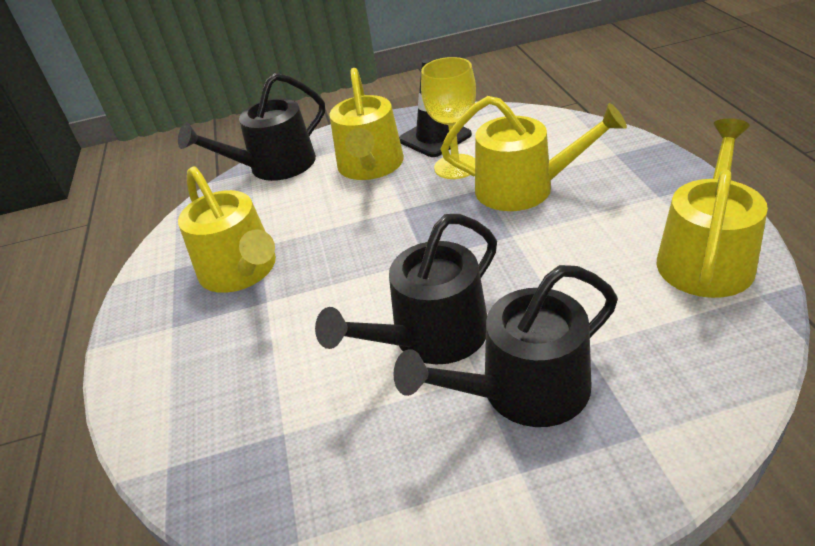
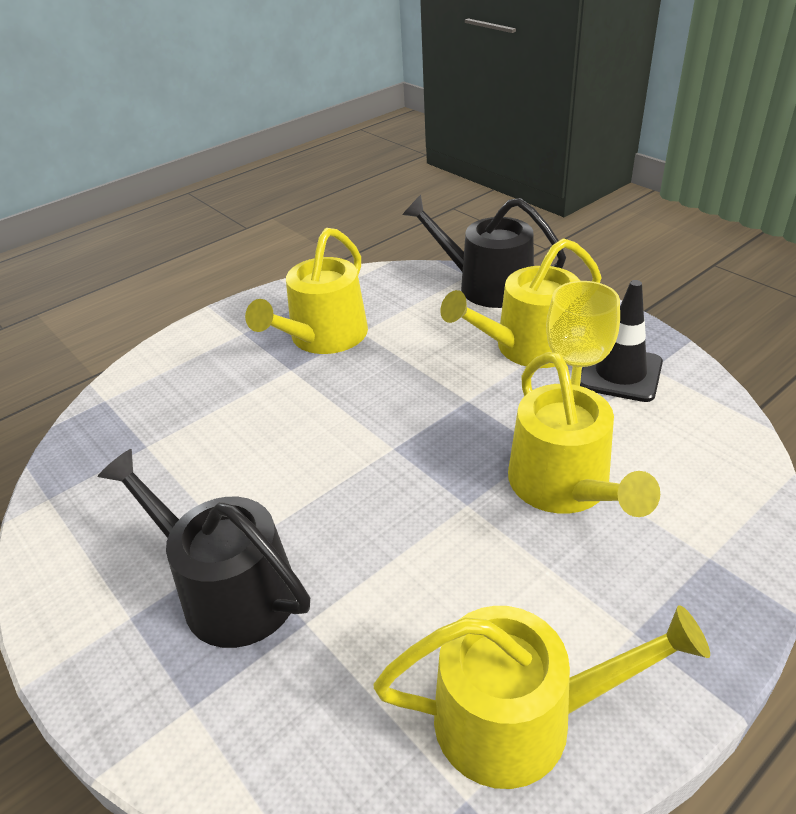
camera: 60 degrees right, 0 degrees up
black watering can [315,214,497,364] -> none

